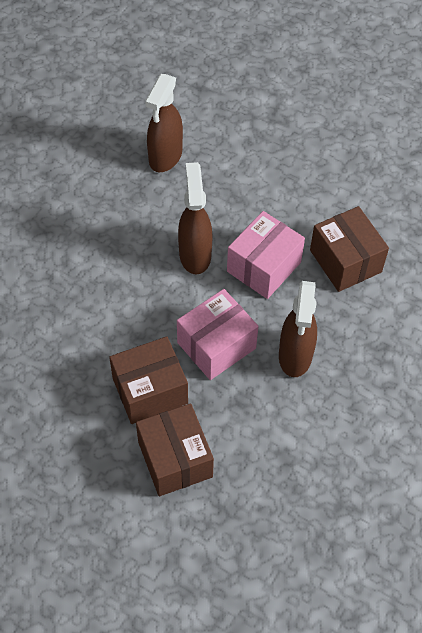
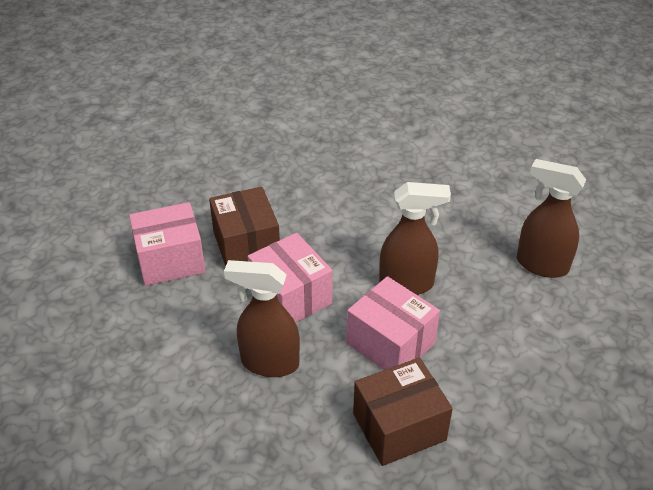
camera: 95 degrees right, 15 degrees down
brown box [136,403,214,496] -> pink box [129,202,206,286]

